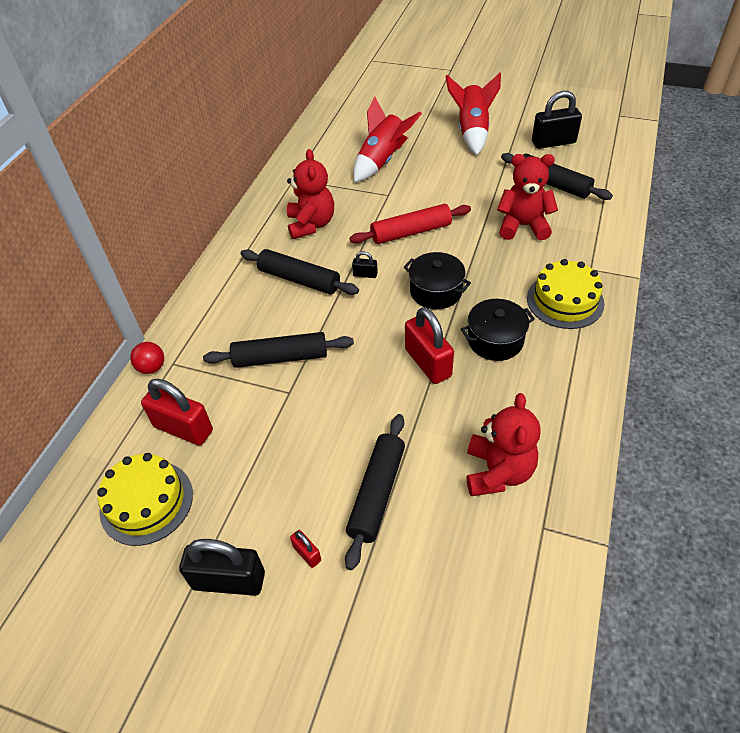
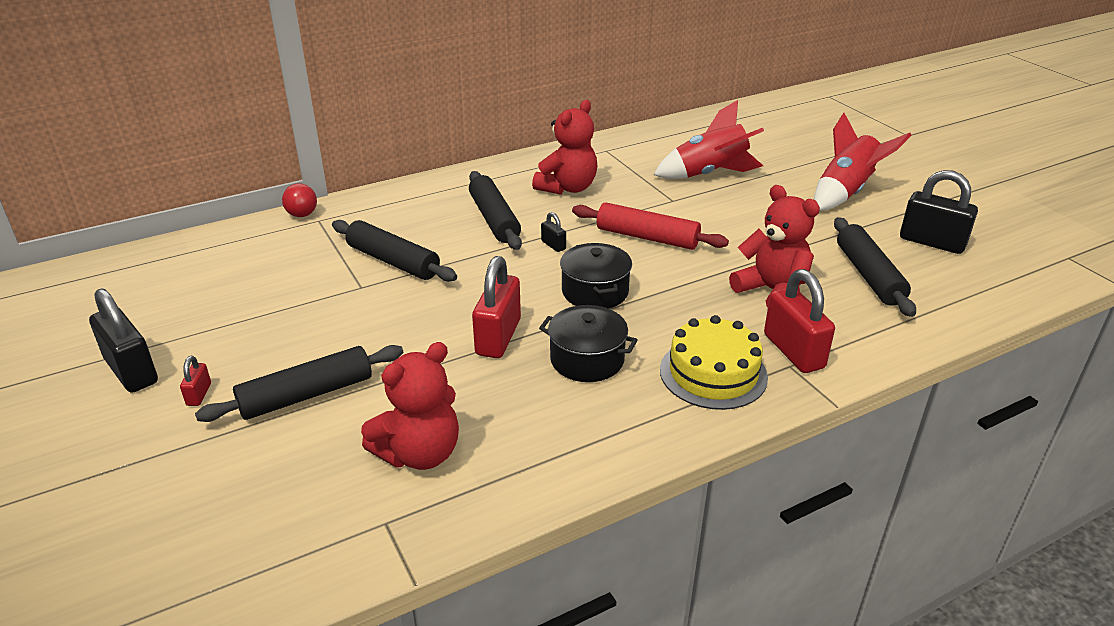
camera: 40 degrees right, 15 degrees down
yellow cake [97,453,193,546] -> none
red padlock [141,379,213,446] -> red padlock moved to [764,269,835,373]

